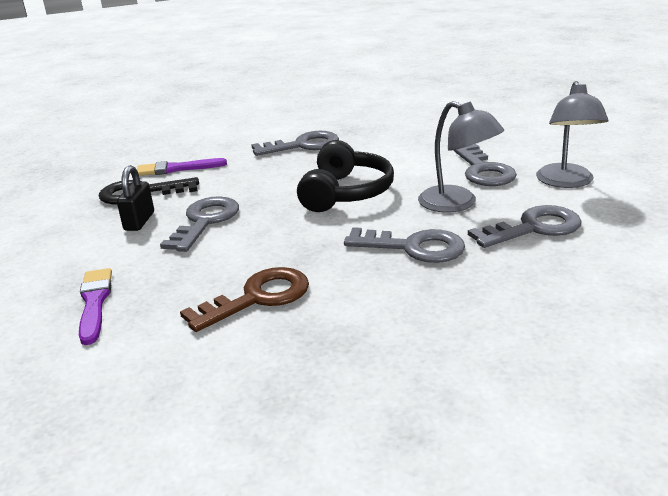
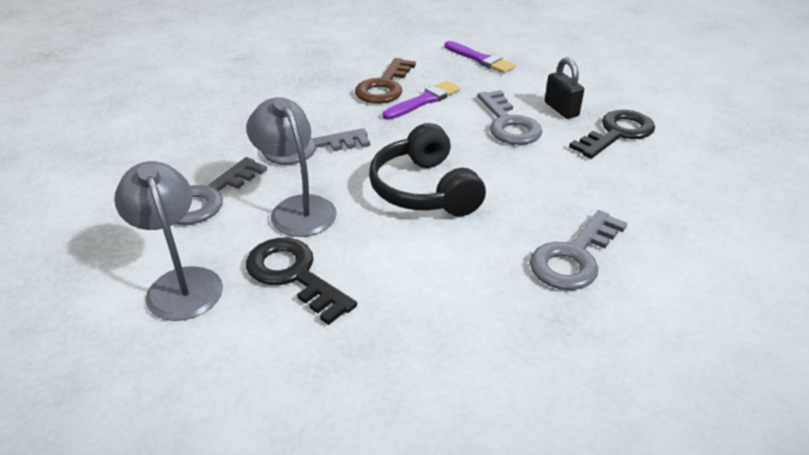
camera: 145 degrees right, 10 degrees up
purple brush [137,158,227,176] -> purple brush moved to [383,81,460,120]
grey lamp [418,101,504,213] -> grey lamp turned 45 degrees clockwise [246,97,337,237]
grey key [453,144,517,186] -> black key [246,238,357,325]

